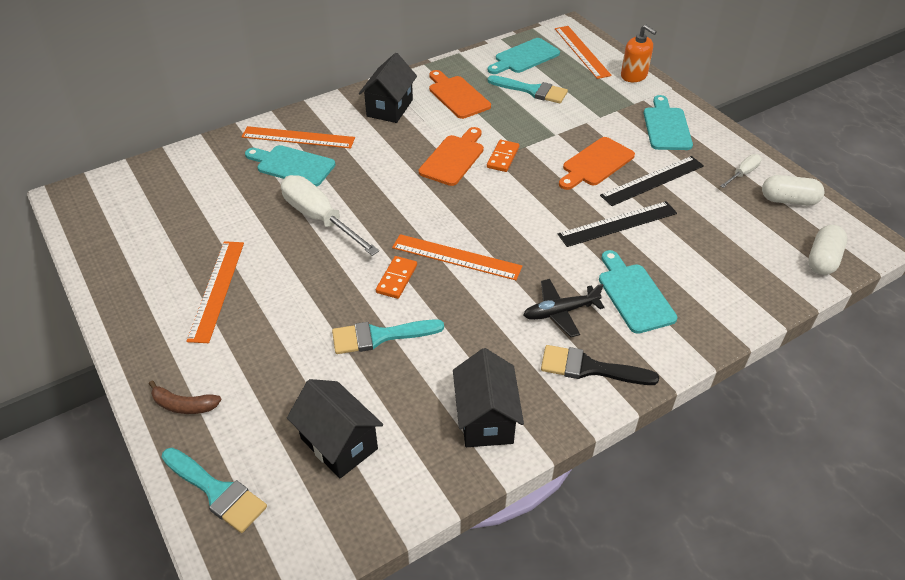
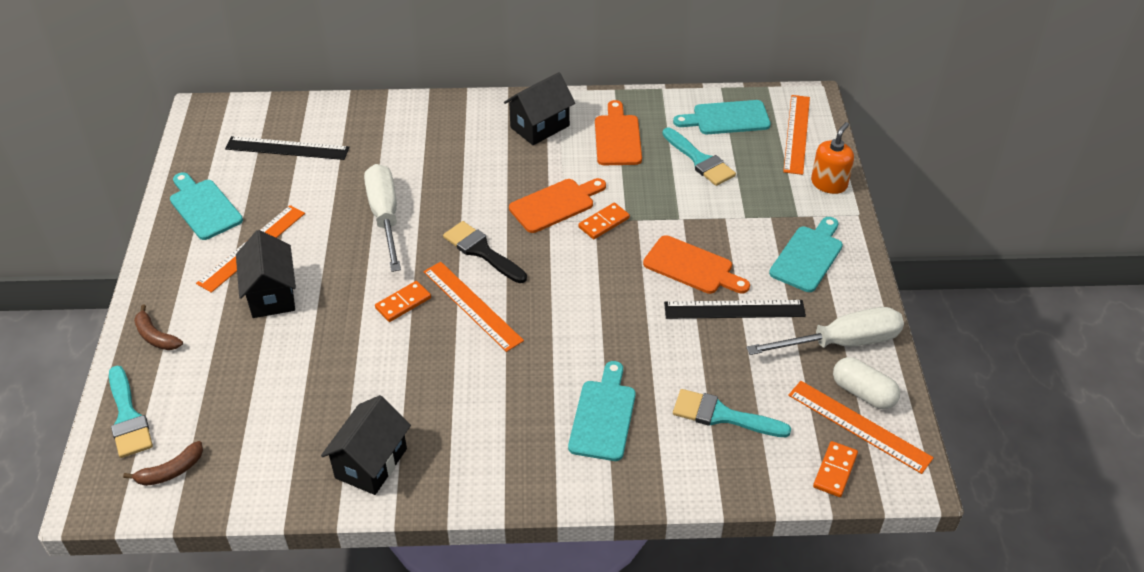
camera: 30 degrees right, 0 degrees up
orange ruler [241,126,355,149] -> orange ruler moved to [788,381,934,474]
turquoise cutting board [245,145,335,187] -> turquoise cutting board moved to [170,172,243,240]
black house [287,379,383,478] -> black house moved to [236,230,296,318]
turquoise brush [332,319,444,354] -> turquoise brush moved to [673,389,791,437]
black plane [524,279,605,337] -> none
black brush [541,345,659,385] -> black brush moved to [443,221,527,283]
black ruler [558,201,677,247] -> black ruler moved to [225,136,349,160]
orange cutting board [559,137,635,190] -> orange cutting board turned 135 degrees counterclockwise [643,235,750,294]
orange soap dispenser [621,25,657,82] -> orange soap dispenser turned 135 degrees counterclockwise [811,122,854,194]
white screwdriver [720,154,762,188] -> white screwdriver [746,307,904,355], size x2.04
white capsule [808,225,847,275] -> orange domino [813,441,858,497]
none -> brown banana [123,441,203,486]

